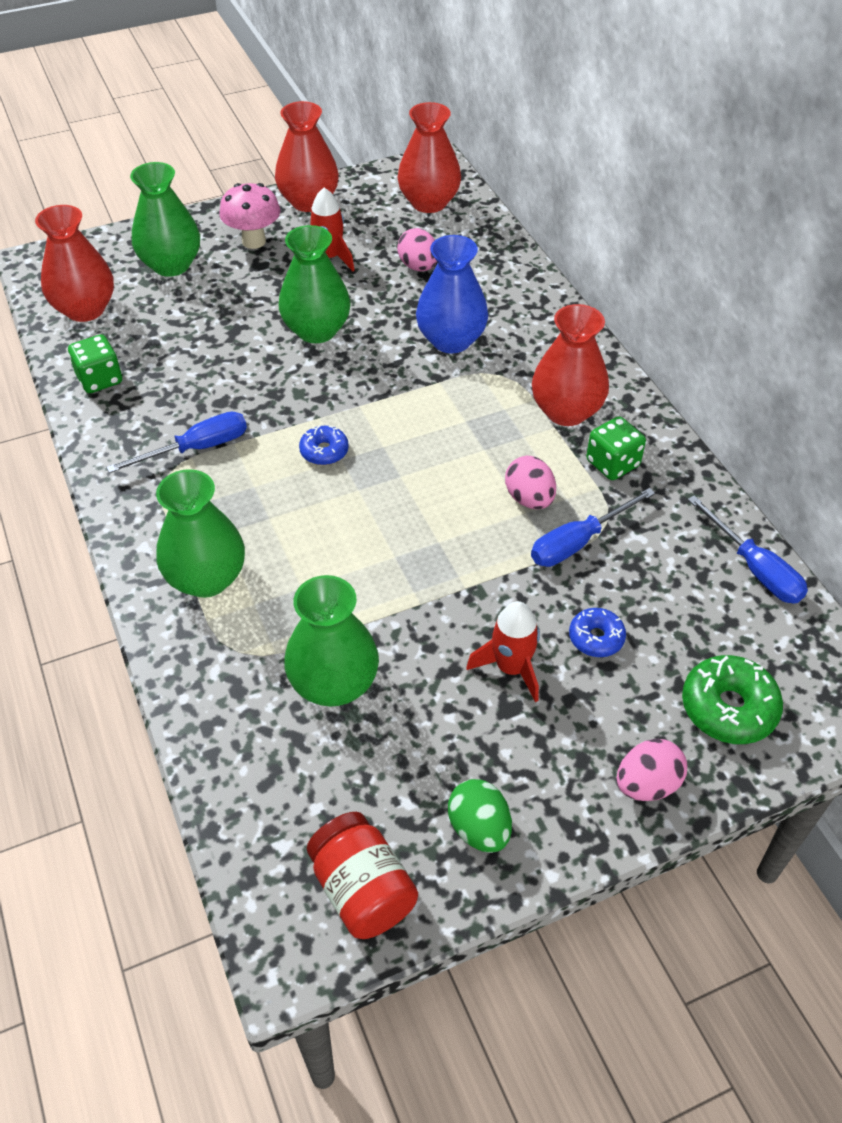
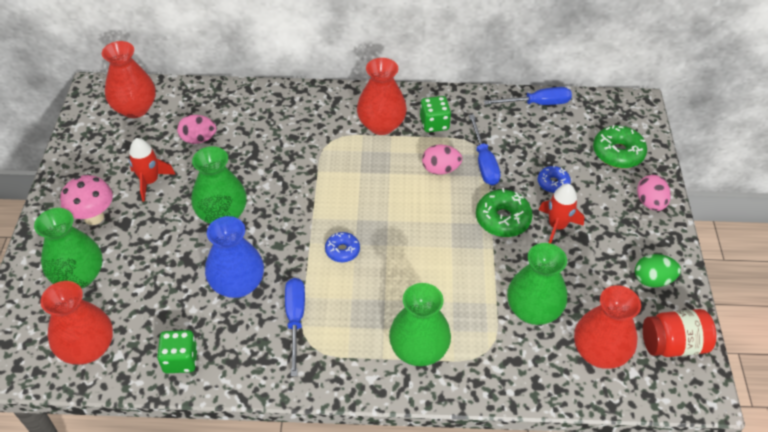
camera: 65 degrees left, 0 degrees up
red vase [275,101,339,212] -> red vase moved to [574,285,641,369]
blue vase [416,235,488,353] -> blue vase moved to [205,216,264,298]
none -> green donut [476,188,533,237]

